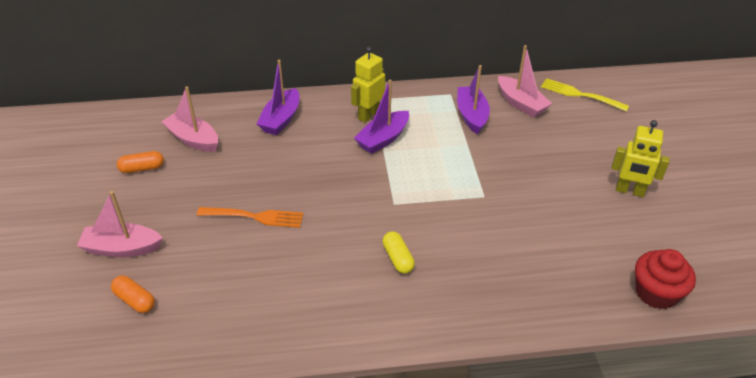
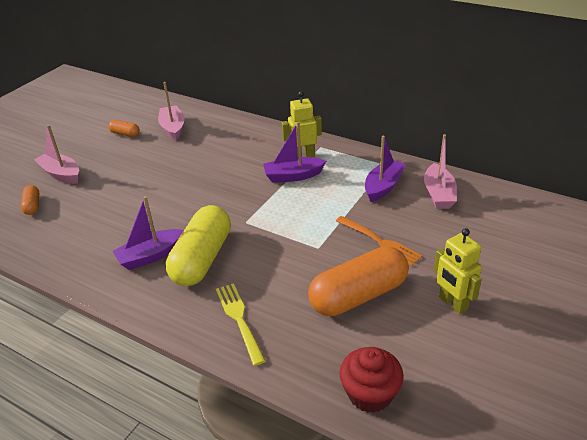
camera: 40 degrees right, 5 degrees down
orange fork [197,207,303,228] -> orange fork moved to [336,216,422,266]
purple boat [257,60,299,135] -> purple boat moved to [112,196,184,270]
yellow capsule [383,231,415,274] -> yellow capsule [166,205,231,286], size x2.23
yellow fork [541,78,629,112] -> yellow fork moved to [216,283,266,366]
none -> orange capsule [308,246,409,316]

